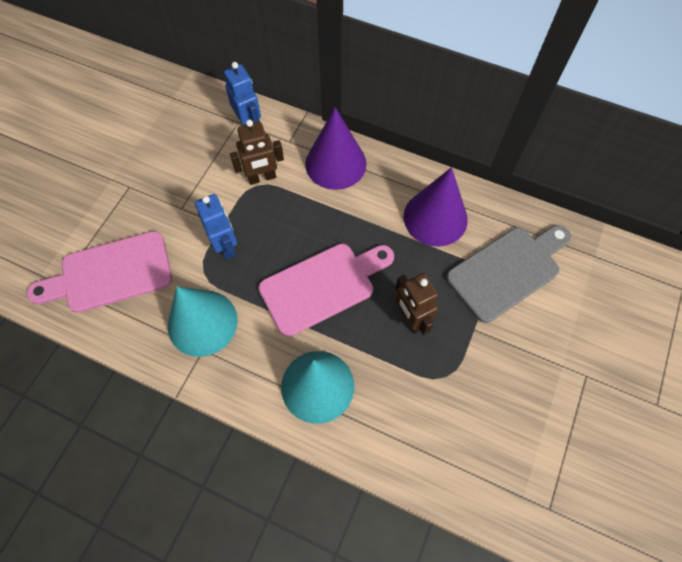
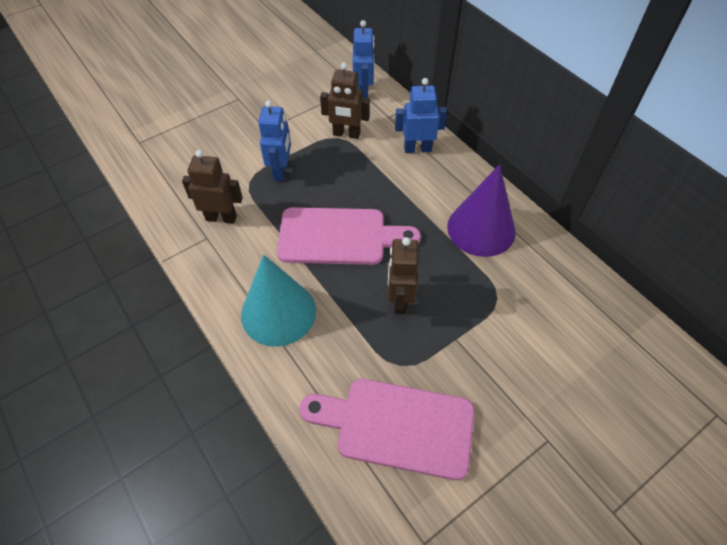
camera: 30 degrees right, 10 degrees down
pink cutting board [26,231,172,313] -> pink cutting board moved to [299,379,474,480]
turquoise cone [168,286,238,357] -> brown robot [182,150,243,224]
purple cone [305,107,367,190] -> blue robot [395,78,447,153]
grey cutting board [446,225,571,323] -> none

